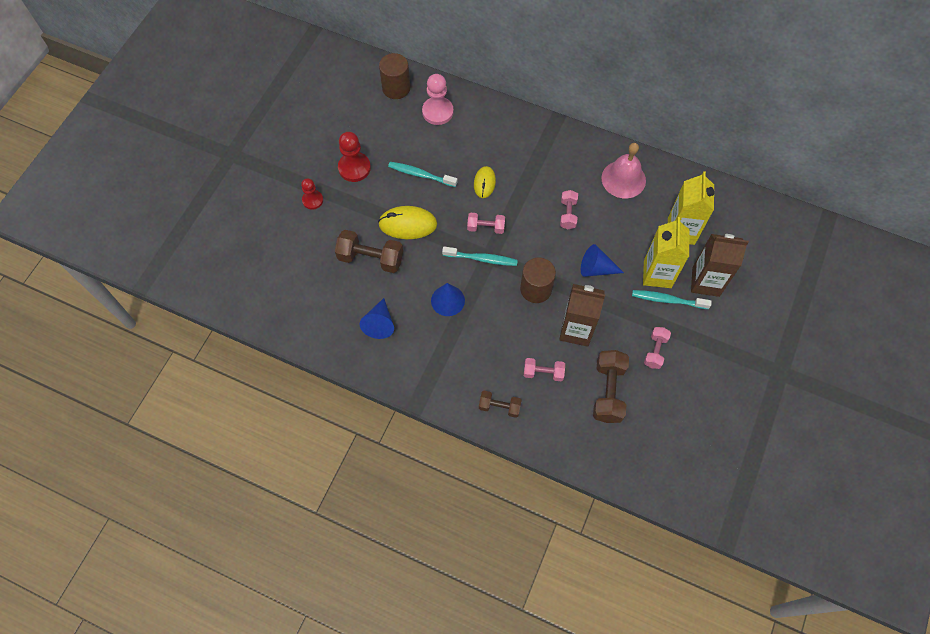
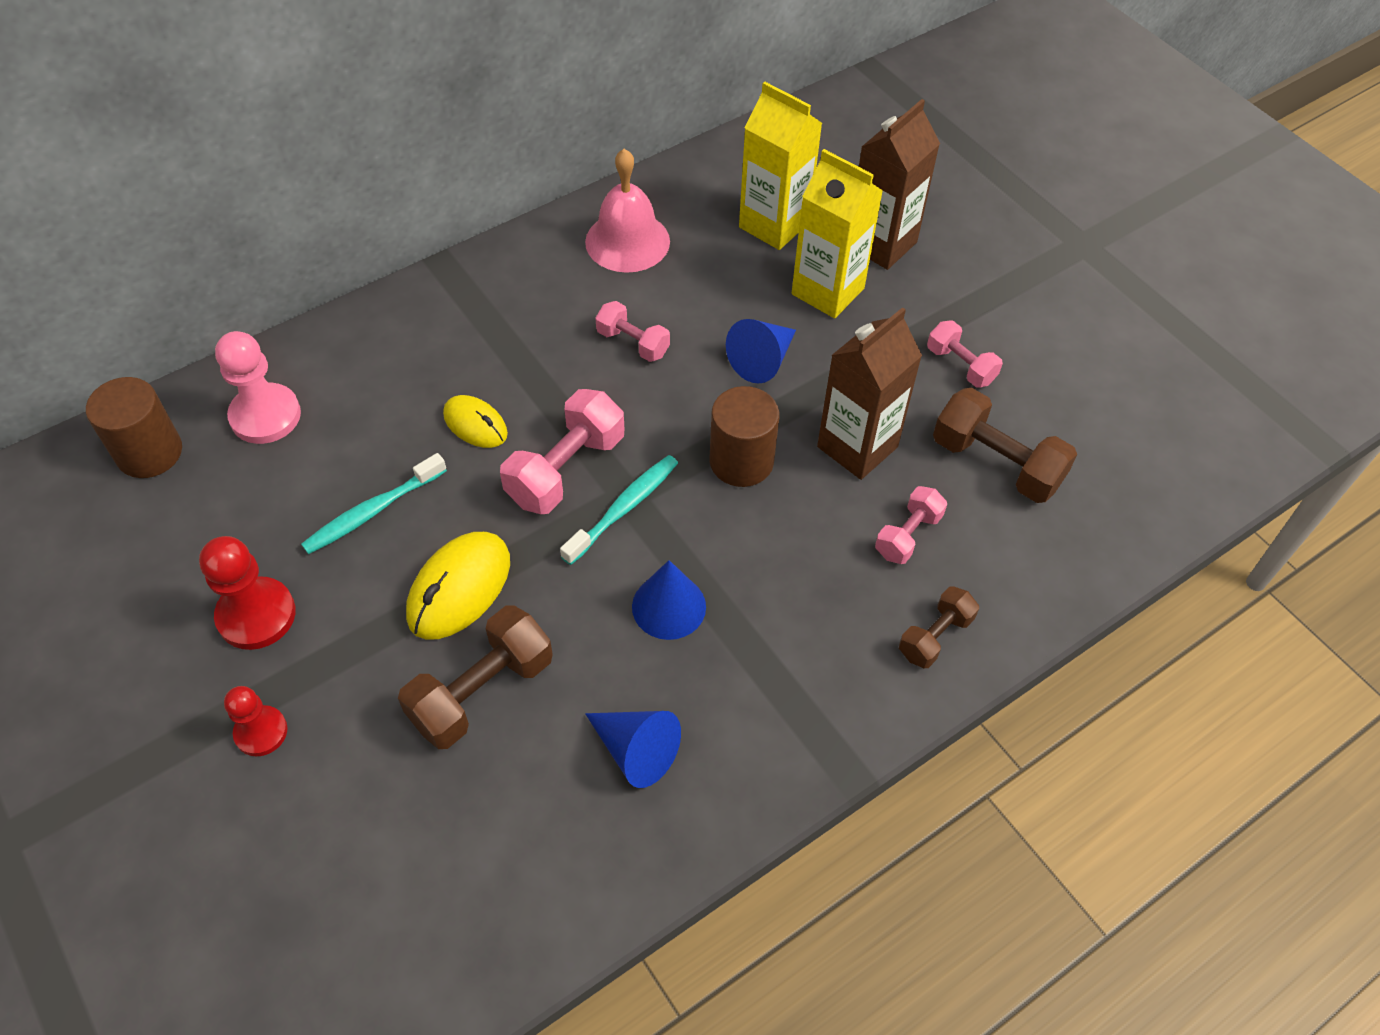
camera: 60 degrees left, 10 degrees down
pink dumbbell [467,213,505,234] -> pink dumbbell [500,389,624,514], size x1.67
turquoise toothbrush [632,290,712,309] -> none

